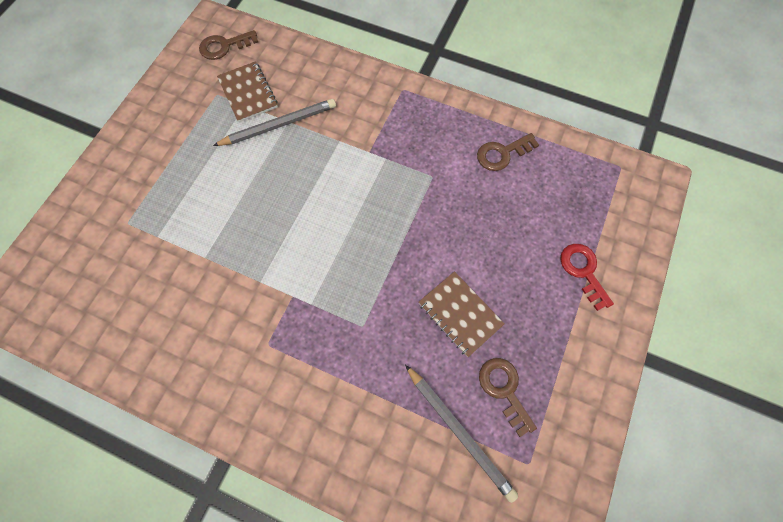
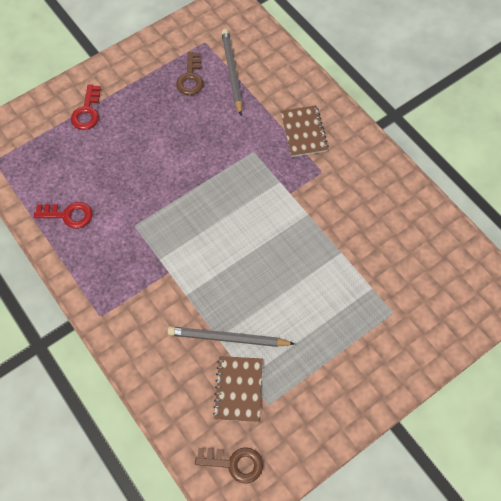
camera: 150 degrees left, 5 degrees down
brown notebook [418,271,505,357] -> brown notebook moved to [280,105,329,157]
brown key [477,133,539,171] -> red key [34,202,93,228]

